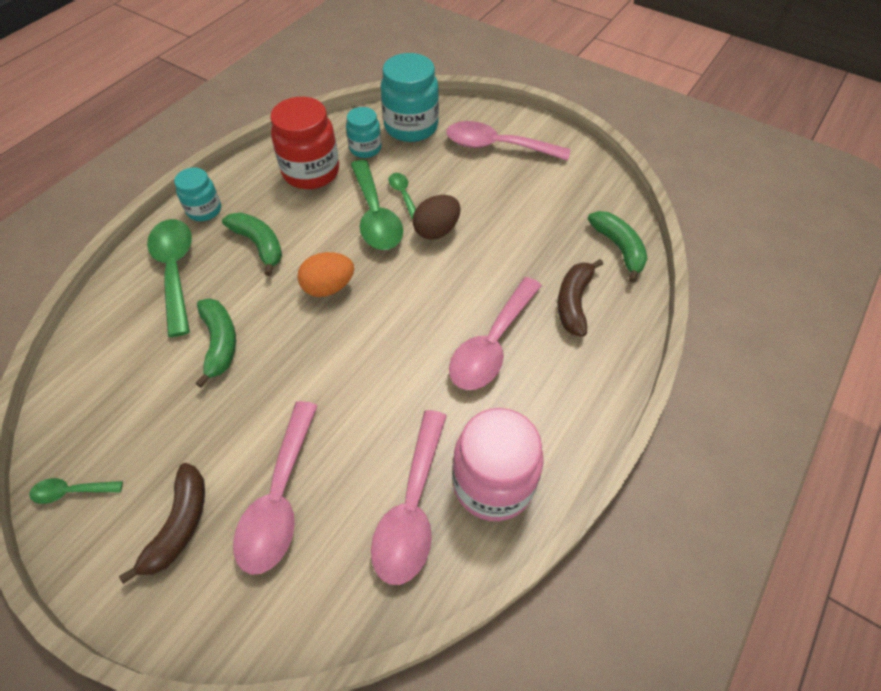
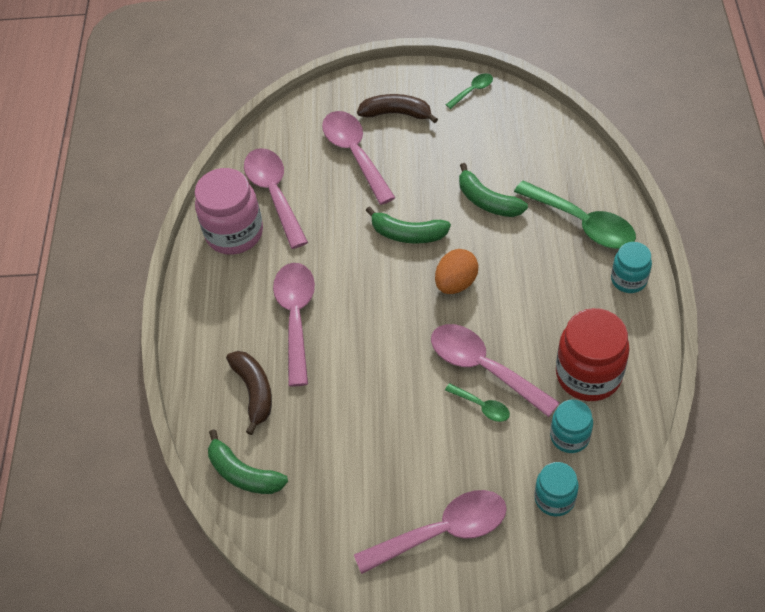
camera: 150 degrees right, 0 degrees up
brown banana [119,463,205,584] -> brown banana turned 120 degrees clockwise [357,94,438,123]
green banana [222,212,282,276] -> green banana moved to [366,207,451,244]
green spoon [350,160,403,250] -> pink spoon [431,324,560,417]
turquoise jar [381,53,439,142] -> turquoise jar [534,462,579,516], size x0.58
brown egg [413,195,460,240] -> none

